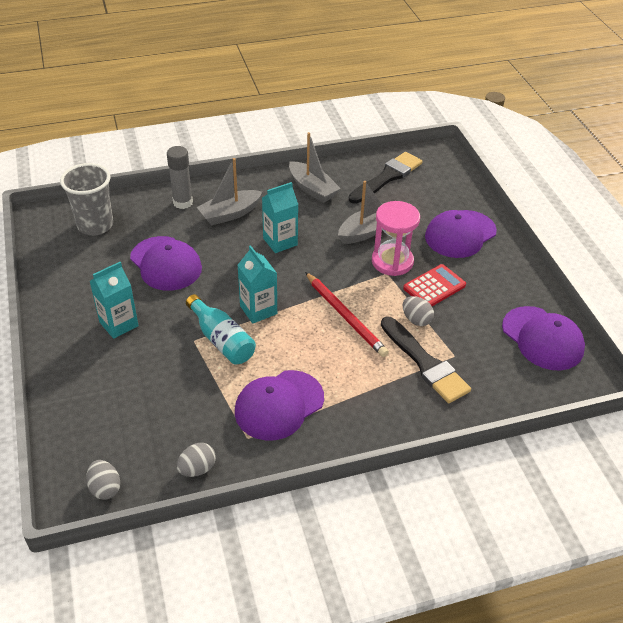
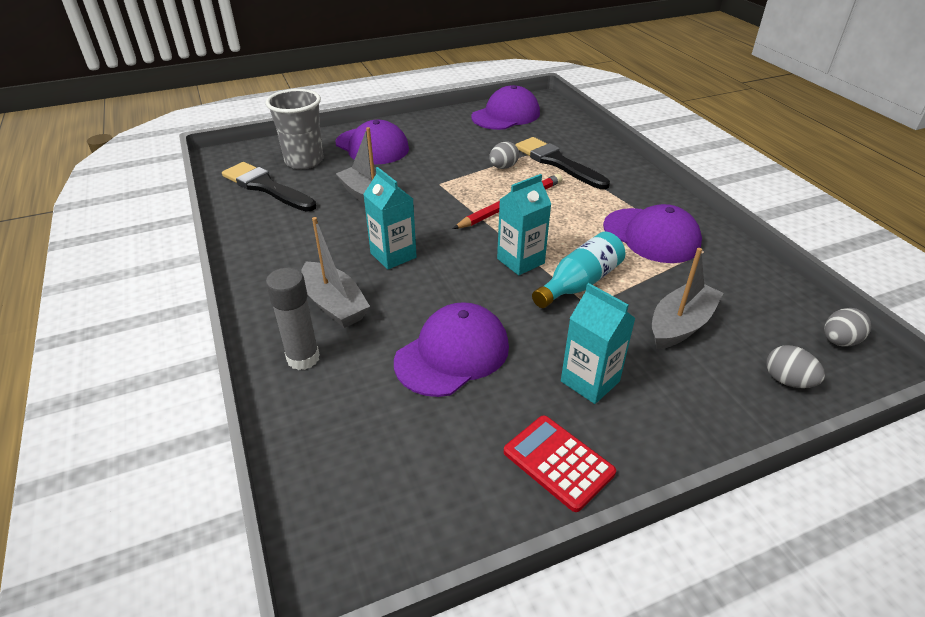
camera: 95 degrees left, 5 degrees down
grey cup [60,163,113,236] -> grey cup moved to [266,89,324,169]
grey egg [177,443,216,477] -> grey egg moved to [766,345,825,388]
grey boat [289,132,341,203] -> grey boat moved to [652,248,723,349]
pink hourglass [372,201,420,276] -> none
black brush [381,316,471,403] -> black brush turned 90 degrees counterclockwise [515,137,610,189]
red calculator [403,264,466,306] -> red calculator moved to [504,415,616,512]

